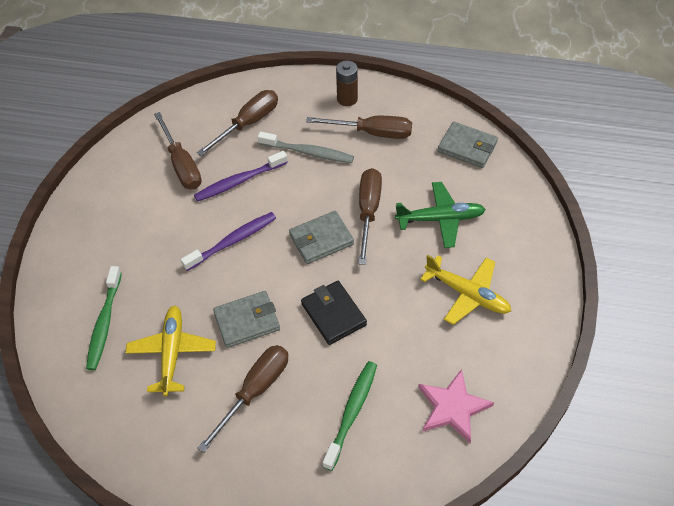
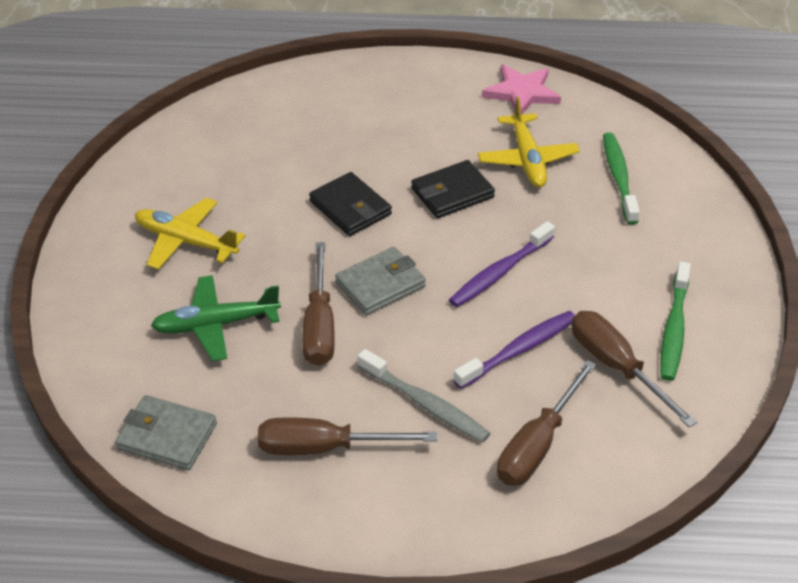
camera: 170 degrees right, 10 degrees down
brown screwdriver [198,345,288,453] -> none
grey wallet [213,291,280,348] -> black wallet [411,160,495,218]
grey toothbrush [258,132,354,163] -> grey toothbrush turned 150 degrees counterclockwise [358,349,490,443]
green toothbrush [322,361,377,471] -> green toothbrush moved to [660,261,691,381]
brown battery [336,61,358,106] -> none
pink star [418,369,494,443] -> pink star moved to [482,64,561,115]

